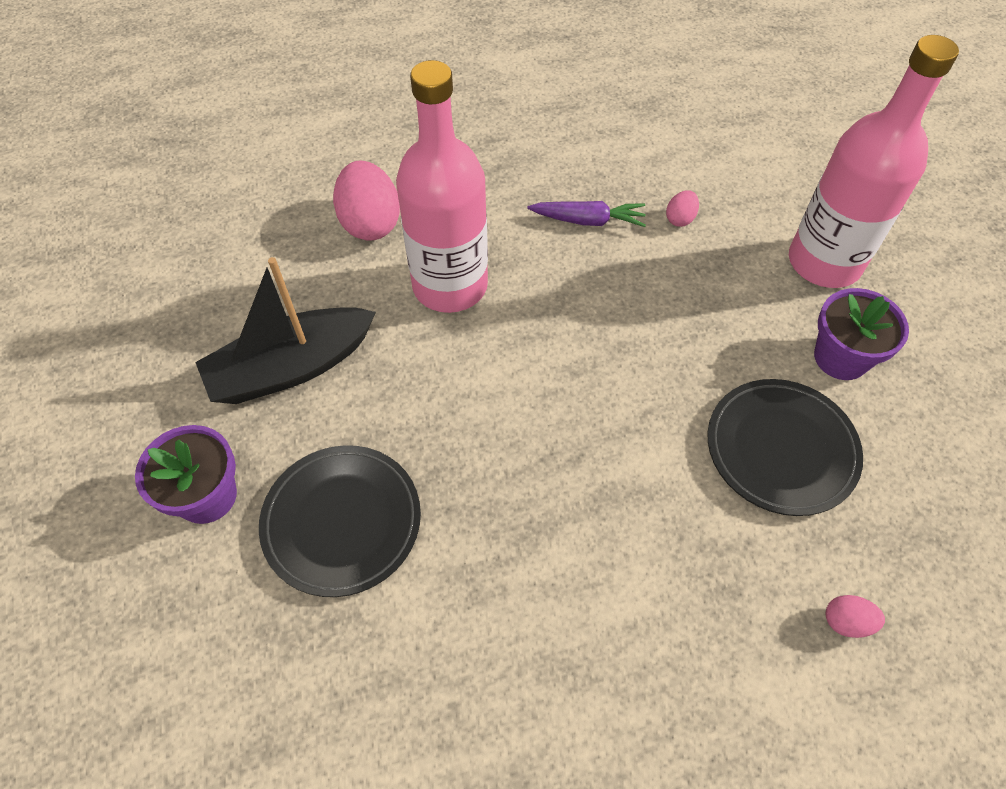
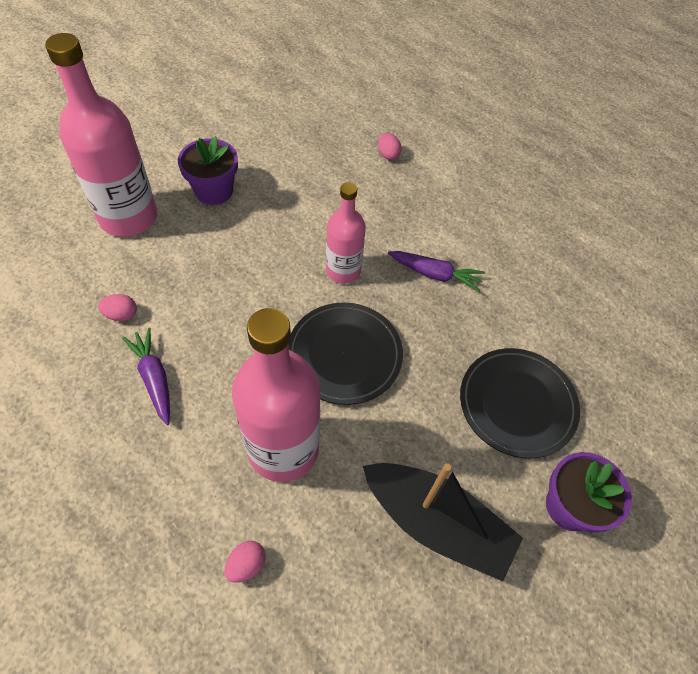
camera: 125 degrees left, 0 degrees up
pink egg [333,160,400,241] -> pink egg [224,541,266,583], size x0.48
black plate [708,379,863,516] -> black plate moved to [288,303,403,405]
none -> pink bottle [326,182,366,284]
none -> purple carrot [388,251,485,292]

